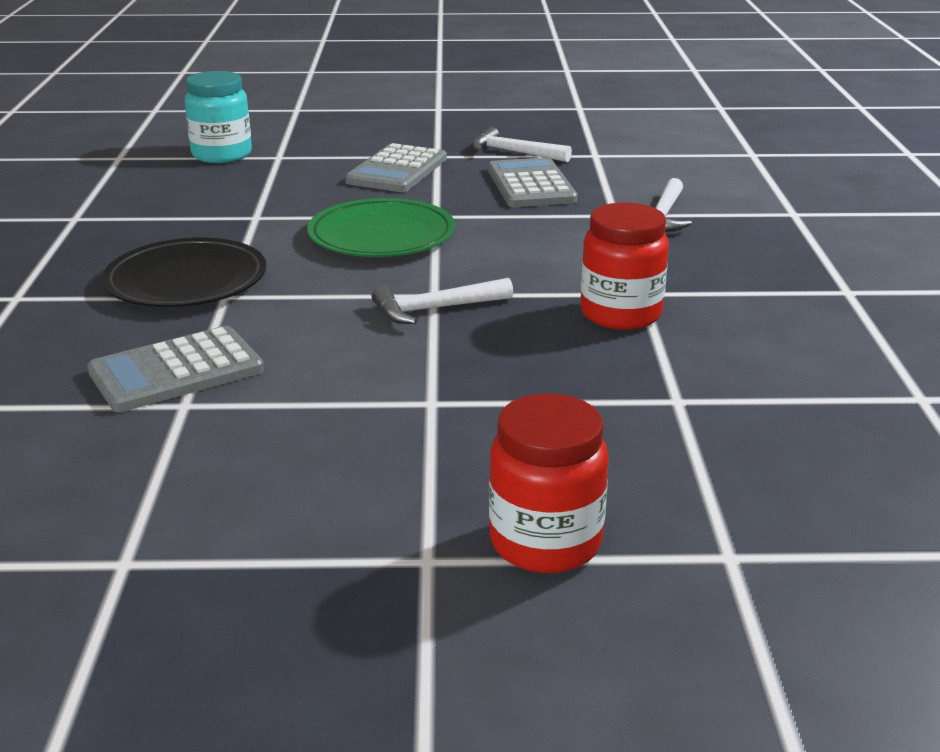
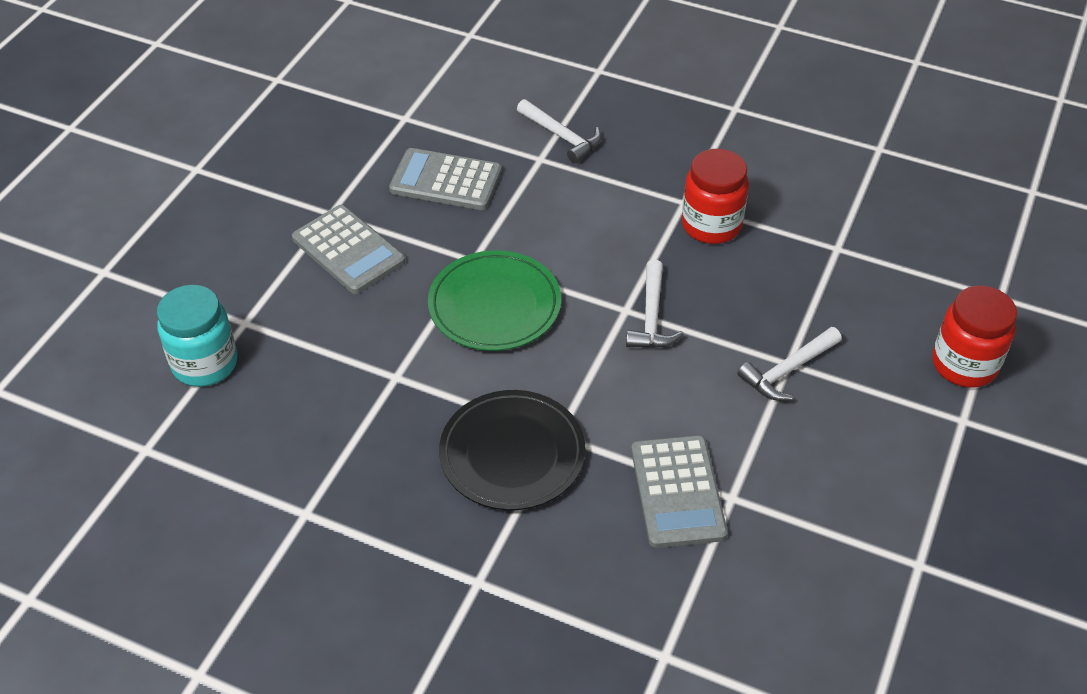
camera: 65 degrees left, 20 degrees up
white hammer [472,127,572,162] -> white hammer moved to [737,327,842,401]

